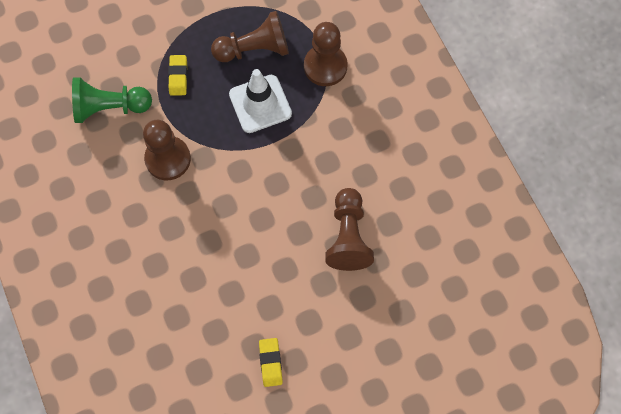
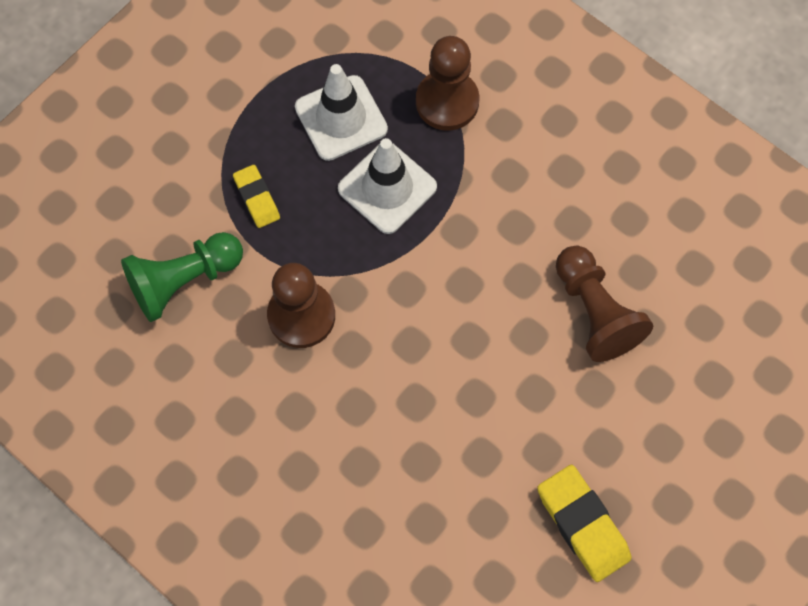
camera: 25 degrees left, 0 degrees up
brown pawn [211,11,289,62] -> white traffic cone [295,64,388,161]
yellow eraser [259,338,283,387] -> yellow eraser [537,465,632,582], size x1.63

